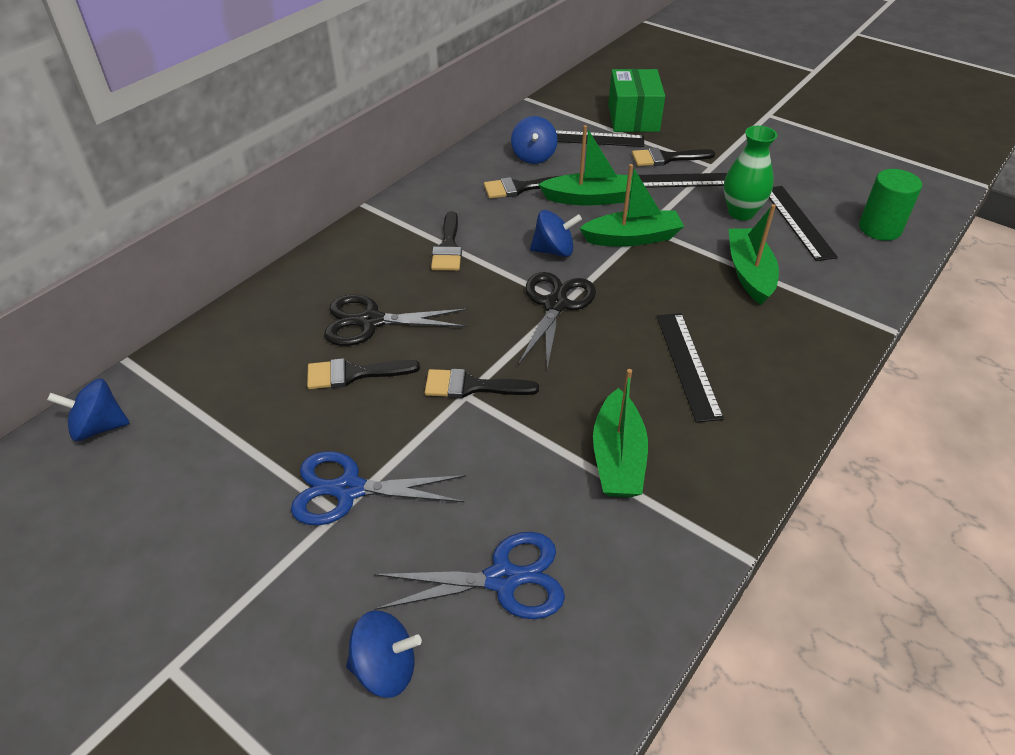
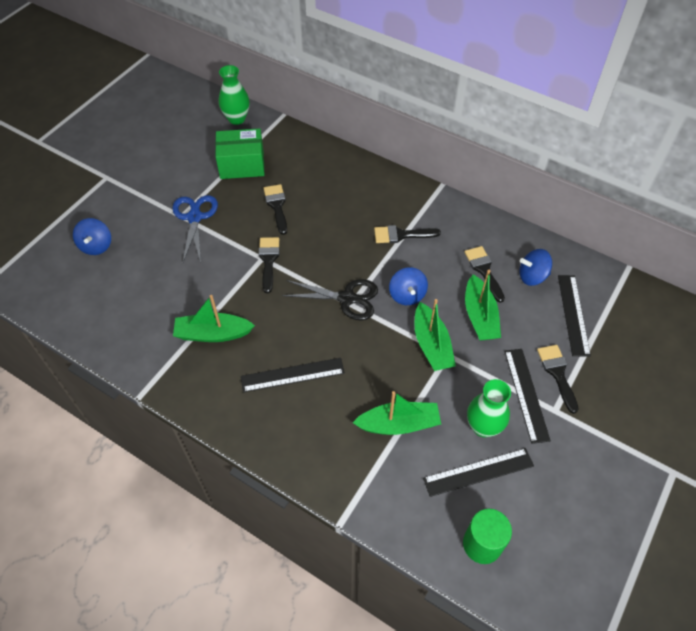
camera: 85 degrees right, 10 degrees up
blue spinning top [47,378,130,441] -> green vase [219,65,250,125]
black scissors [324,294,467,346] -> none
blue scissors [374,532,565,619] -> none
green box [608,69,665,132] -> green box moved to [215,128,264,179]

